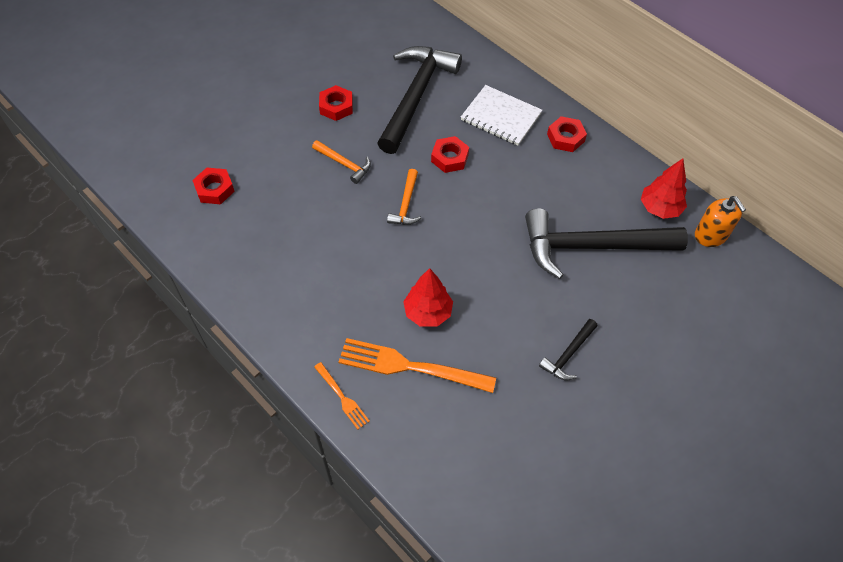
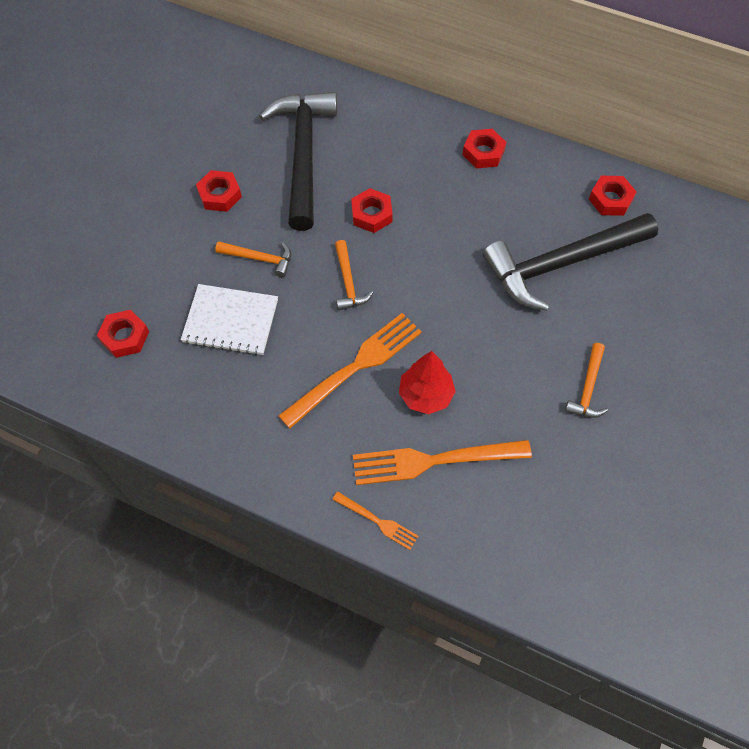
camera: 20 degrees left, 5 degrees up
white notebook [461,85,542,146] -> white notebook moved to [181,284,278,356]
black hammer [539,319,598,380] -> orange hammer [565,343,608,418]
red tree [641,158,687,219] -> red nut [589,176,637,216]
orange soap dispenser [695,196,746,247] -> none
none -> orange fork [278,313,422,428]

